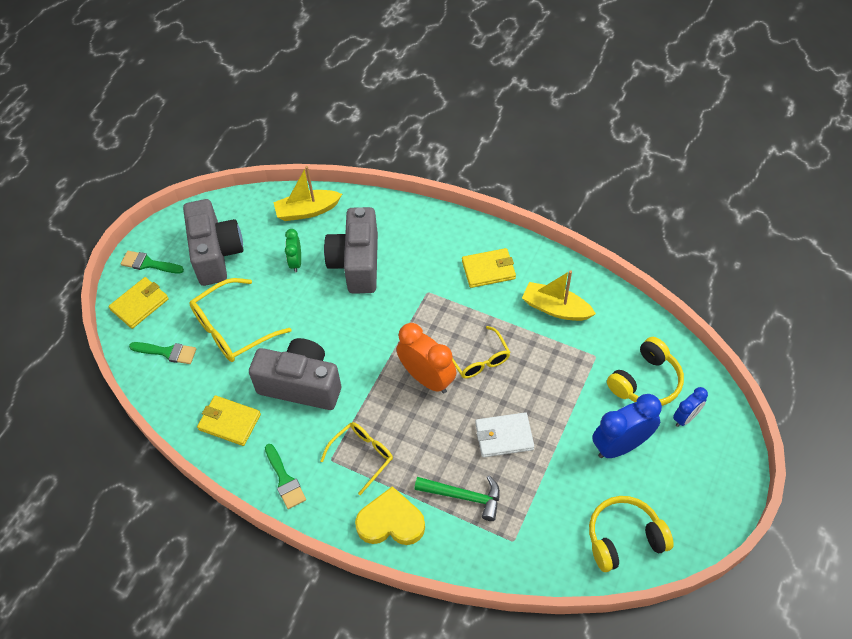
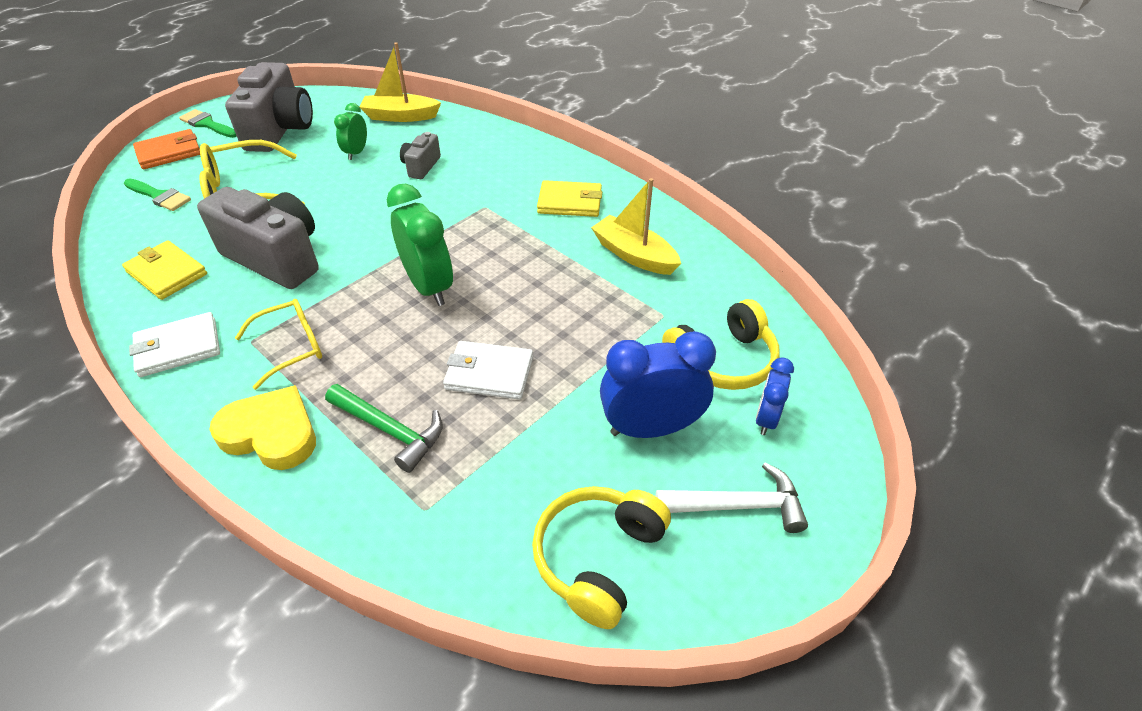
camera: 15 degrees right, 10 degrees down
yellow wallet [109,277,169,329] -> orange wallet [133,129,200,169]
green brush [265,444,306,509] -> white wallet [129,312,220,377]
grey camera [324,207,378,294] -> grey camera [400,132,441,179], size x0.49
orange clock [396,323,456,394] -> green clock [387,184,453,306]
yellow glasses [452,326,511,379] -> none
yellow headphones [589,496,674,572] -> yellow headphones turned 60 degrees counterclockwise [532,486,671,629]
blue clock [673,387,708,427] -> blue clock turned 135 degrees clockwise [756,357,794,435]
none -> white hammer [656,462,808,533]

